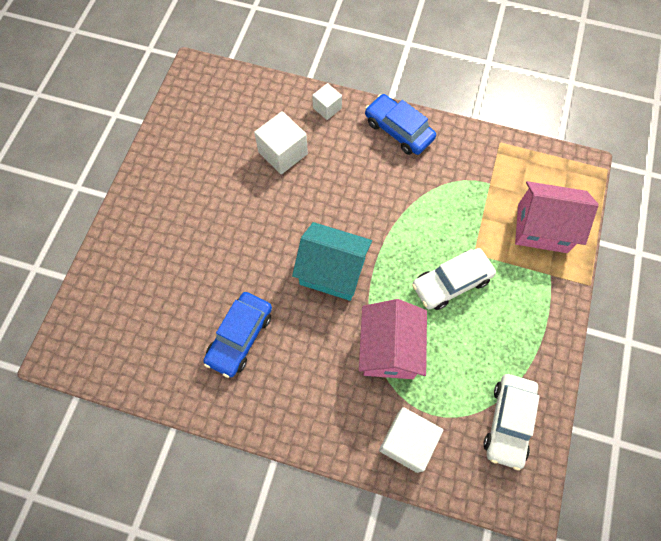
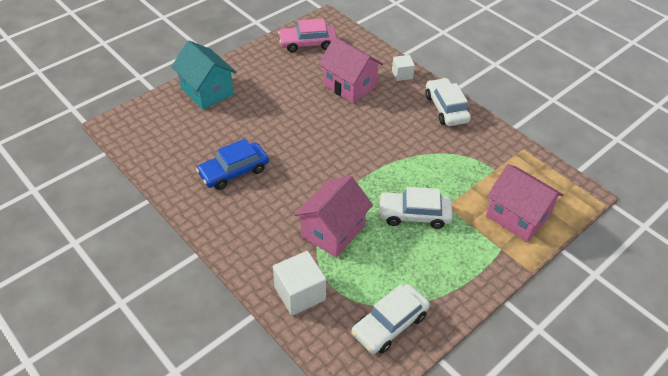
camera: 30 degrees right, 20 degrees down
white cube [254,111,308,174] -> pink house [318,37,383,103]
turquoise house [292,222,372,301] -> turquoise house moved to [171,41,236,110]
blue car [365,94,436,155] -> white car [425,78,471,126]
none -> pink car [278,19,337,52]

